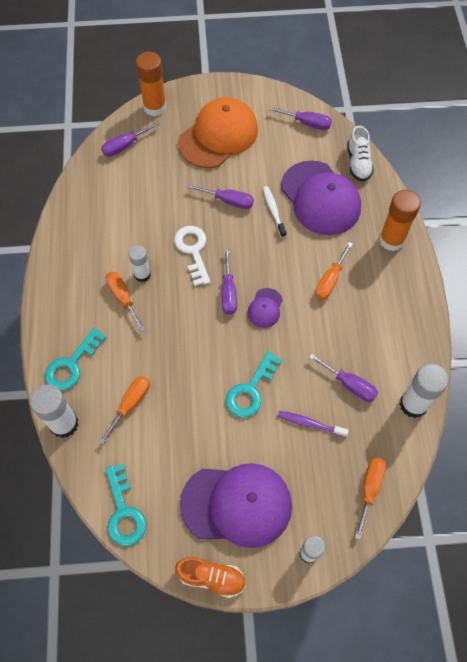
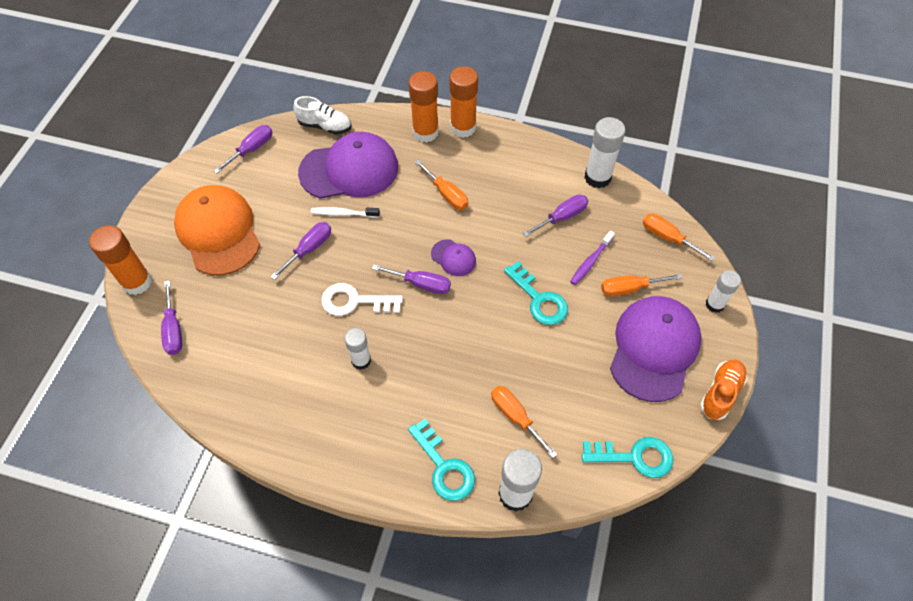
camera: 70 degrees left, 5 degrees down
orange screwdriver [106,272,145,332] -> orange screwdriver moved to [601,274,682,297]
none -> orange glue stick [449,66,478,138]

